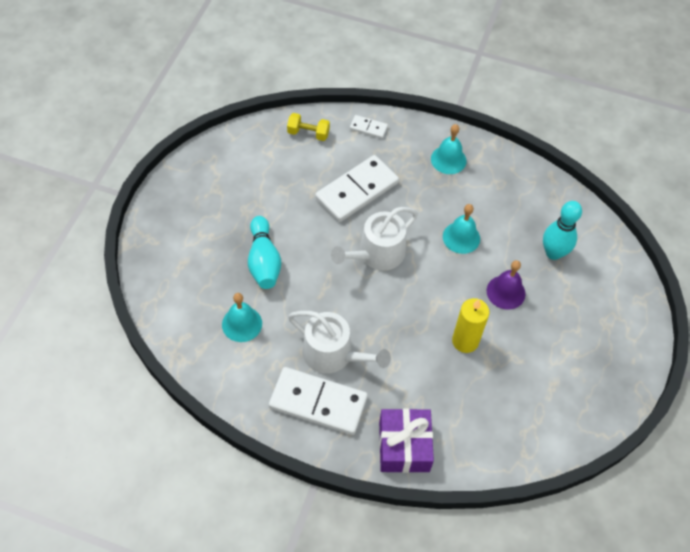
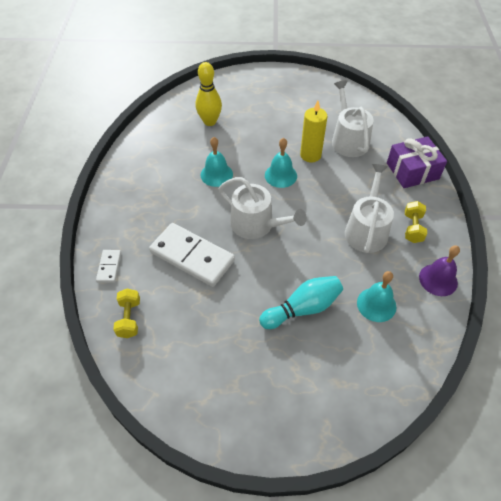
camera: 105 degrees left, 5 degrees down
white domino [269,367,368,435] -> yellow dumbbell [405,201,427,243]
turquoise bell [431,124,466,174] -> turquoise bell moved to [265,138,297,188]
purple bell [487,260,526,310] -> purple bell moved to [419,245,460,296]
turquoise bowling pin [543,201,582,260] -> yellow bowling pin [196,62,222,126]
none -> white watering can [332,80,374,157]

